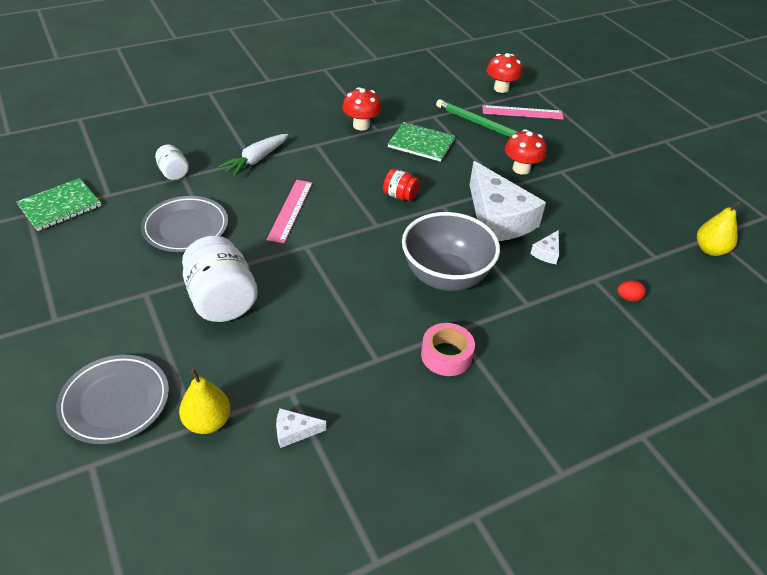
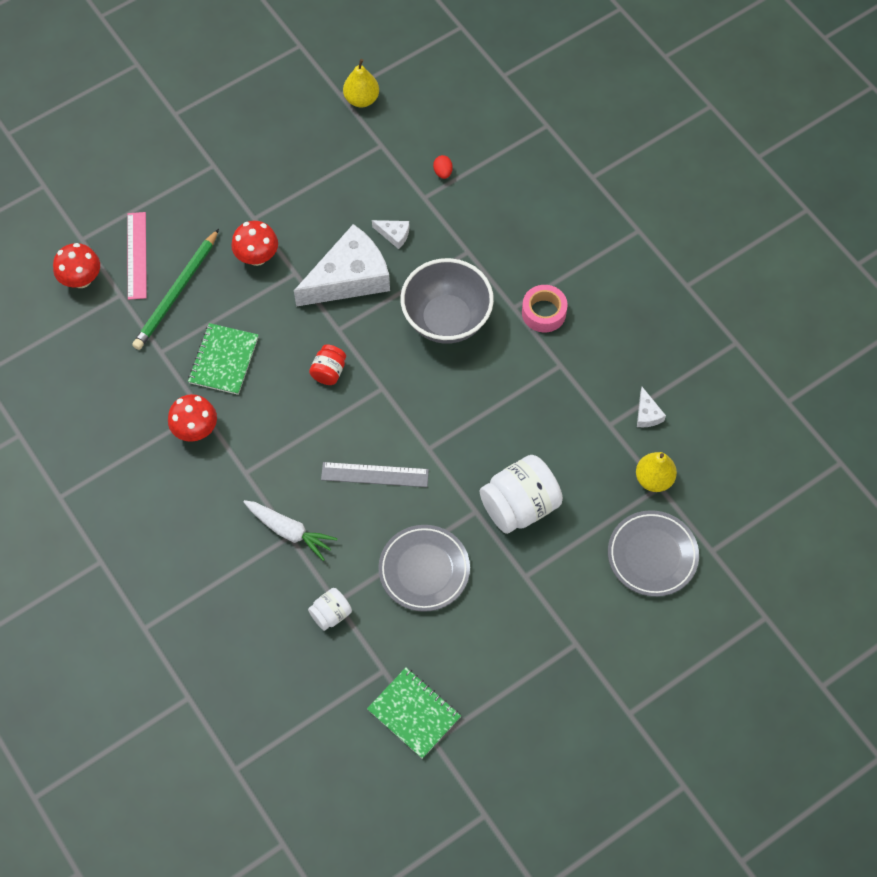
camera: 95 degrees left, 20 degrees up
pink ruler [267,180,313,243] -> grey ruler [321,462,429,487]

